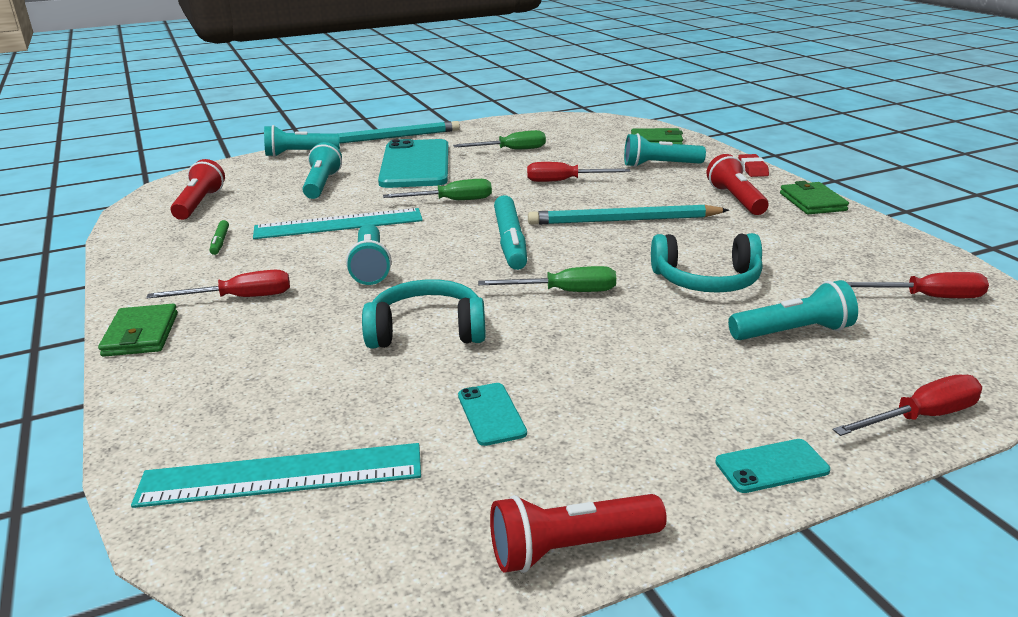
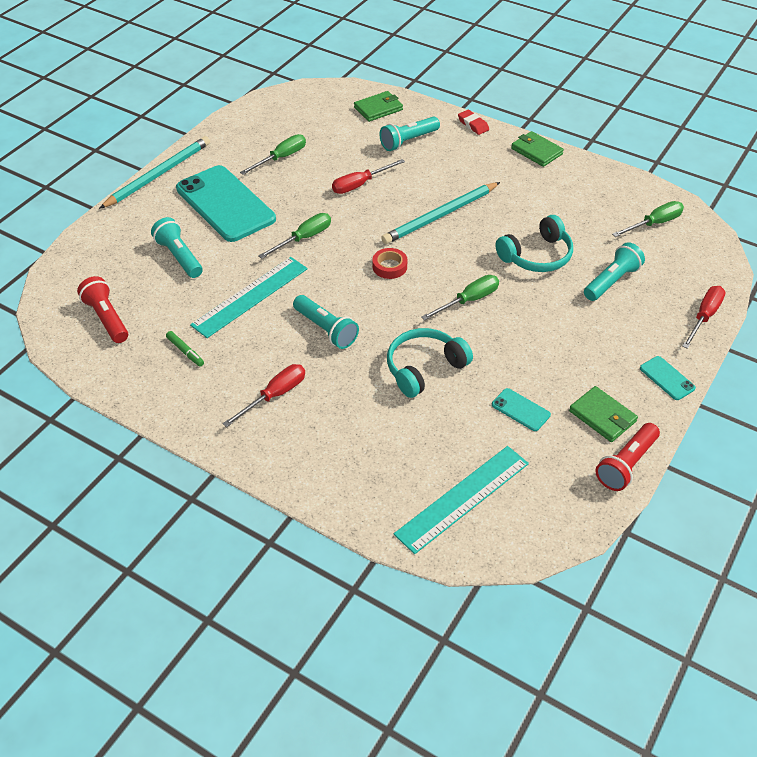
camera: 35 degrees left, 20 degrees up
green wallet [98,304,178,357] -> green wallet moved to [569,386,638,442]
turquoise flashlight [264,125,340,157] -> none
turquoise marker [494,195,527,270] -> red tape [372,248,407,279]
red flashlight [706,154,768,215] -> none
turquoise phone [715,439,830,493] -> turquoise phone turned 75 degrees counterclockwise [640,356,696,400]
red screwdriver [847,272,989,298] -> green screwdriver [612,201,684,237]

